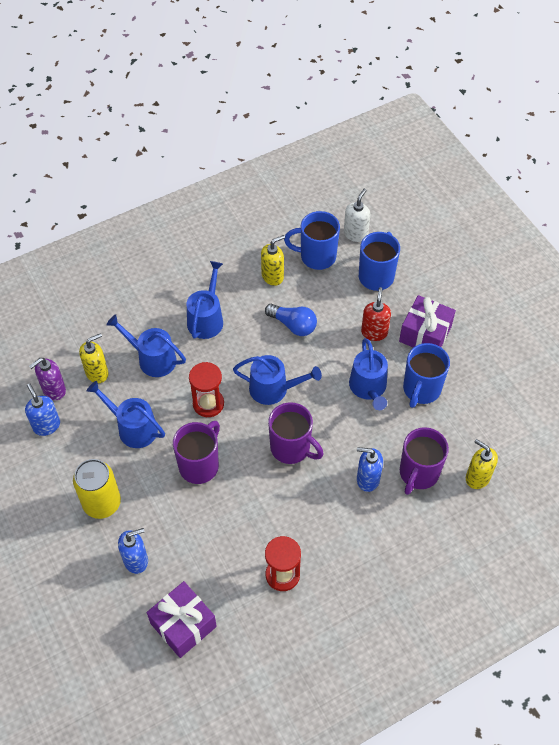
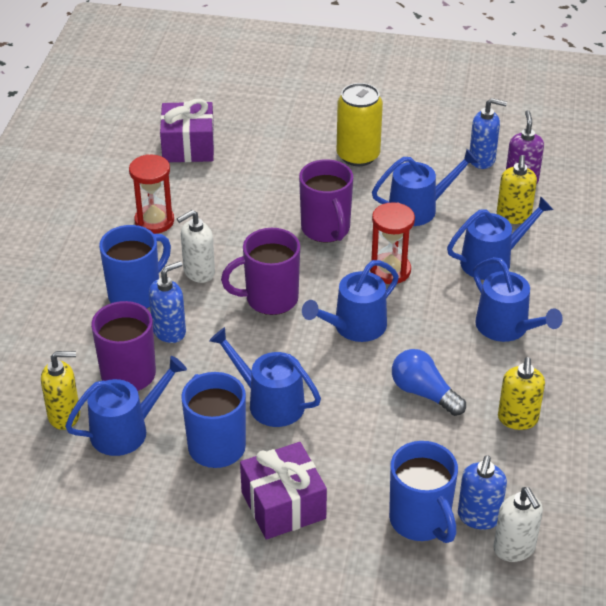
camera: 130 degrees right, 15 degrees down
blue soap dispenser [118,528,148,574] -> blue soap dispenser moved to [458,455,507,530]
blue light bulb [265,304,317,336] -> blue light bulb turned 60 degrees clockwise [392,349,466,416]
blue mug [284,211,340,270] -> blue mug moved to [99,225,171,308]
red soap dispenser [361,287,391,341] -> none
none -> blue watering can [65,356,187,456]
none -> white soap dispenser [177,210,215,283]

